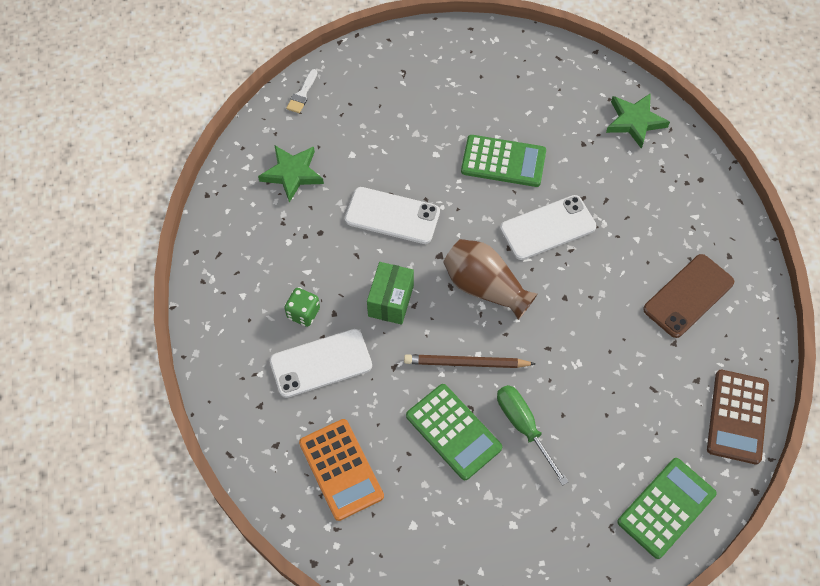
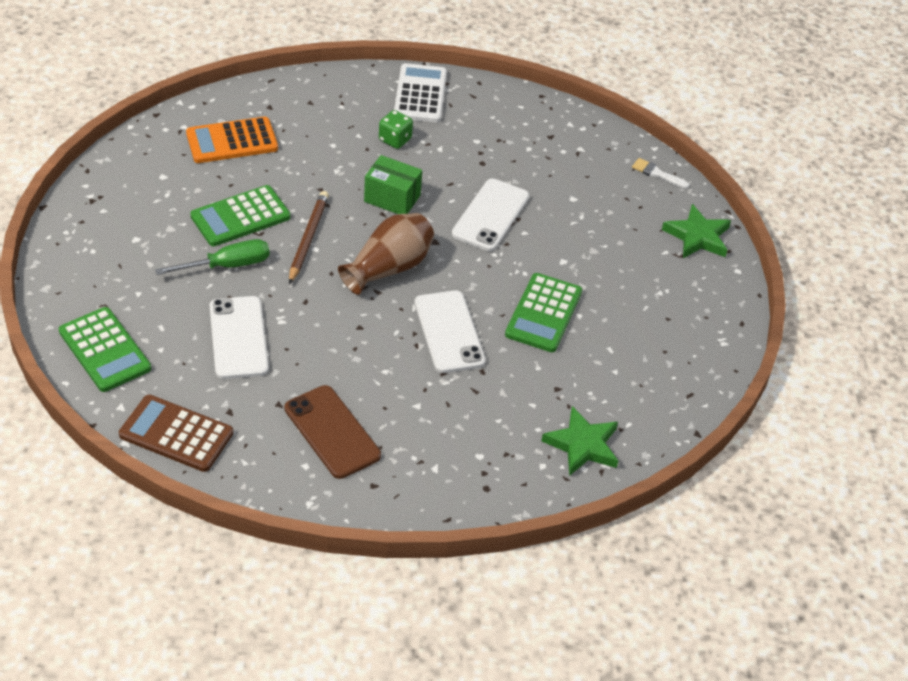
camera: 95 degrees right, 15 degrees down
green star [258,146,324,203] -> green star moved to [662,204,731,258]
white phone [270,329,372,398] -> white phone moved to [210,296,269,379]
none -> white calculator [394,63,447,123]

